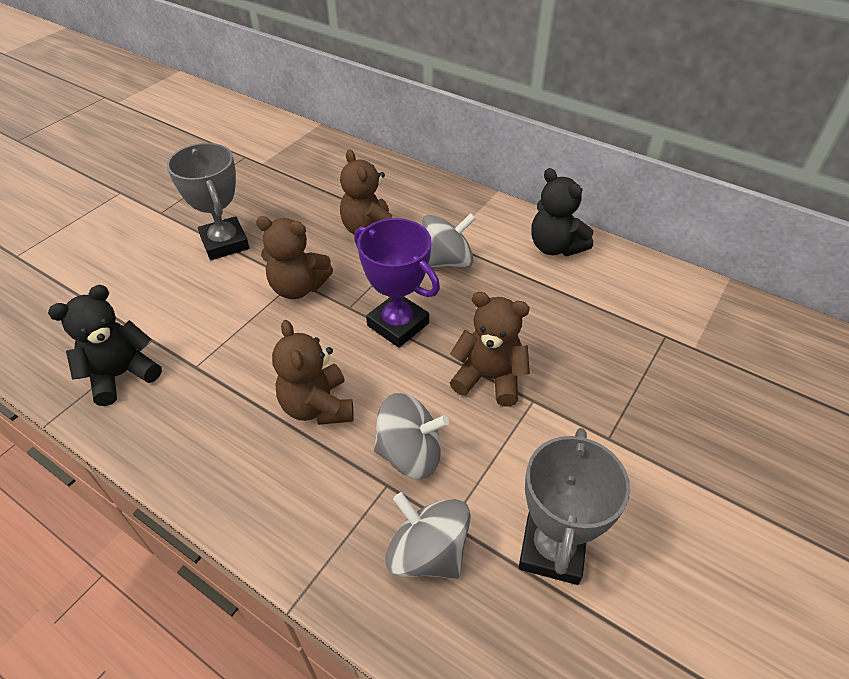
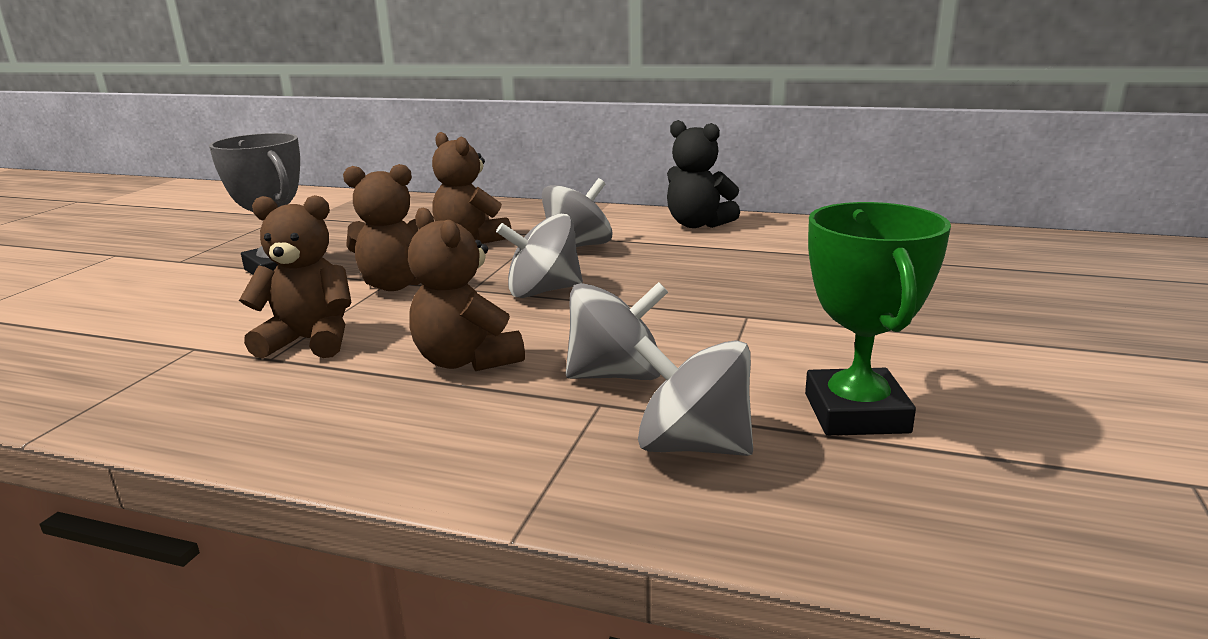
camera: 15 degrees left, 25 degrees down
black teddy bear [48,285,162,406] -> none
purple trophy [354,218,440,348] -> grey spinning top [496,214,583,298]
brown teddy bear [450,292,530,407] -> brown teddy bear moved to [239,195,352,359]
grey trophy [519,428,630,585] -> green trophy [805,202,951,436]

